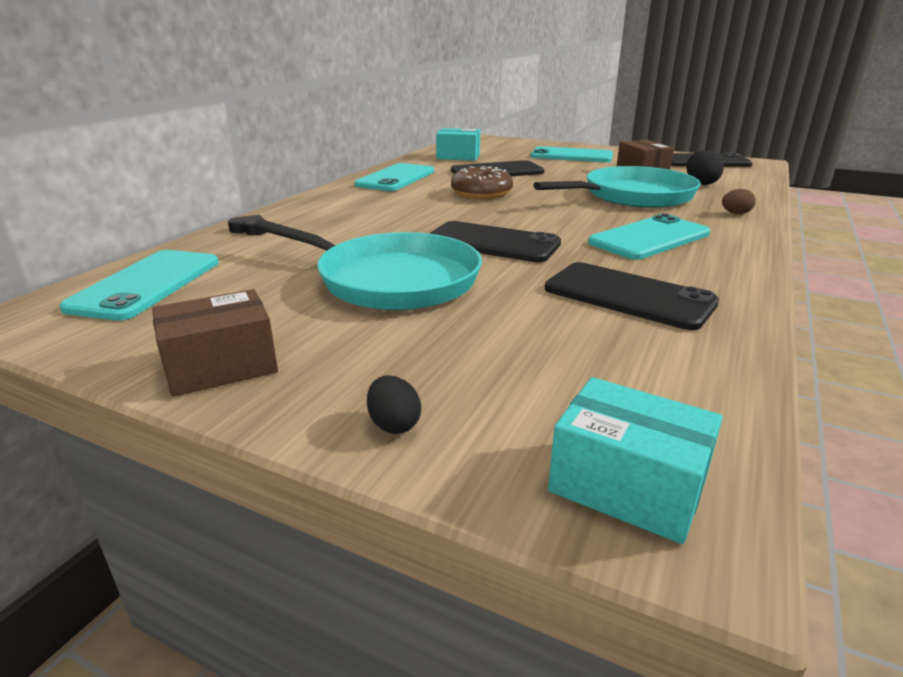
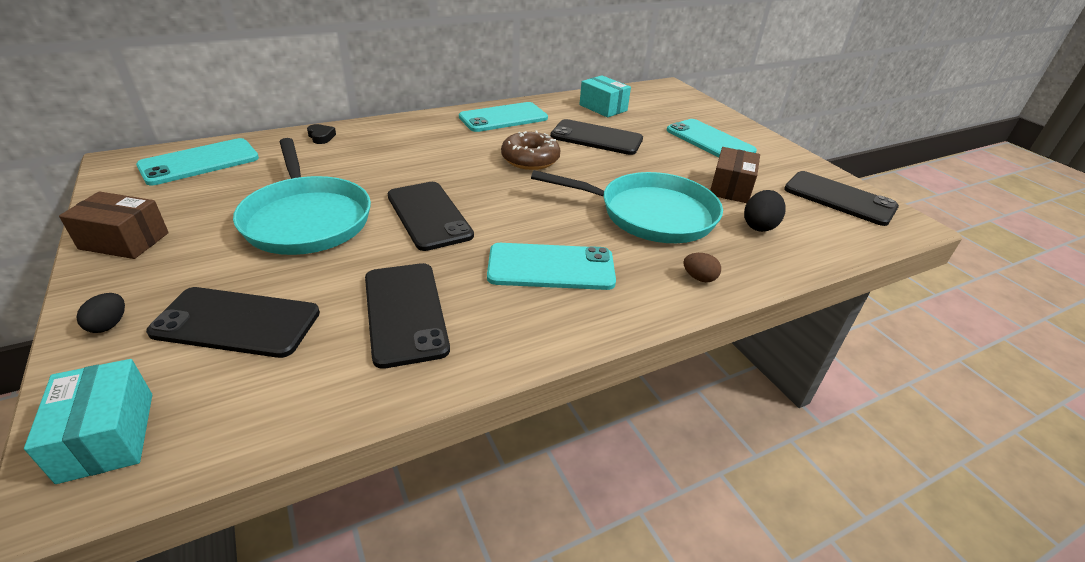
camera: 35 degrees right, 10 degrees up
none -> black phone [146,287,320,358]

